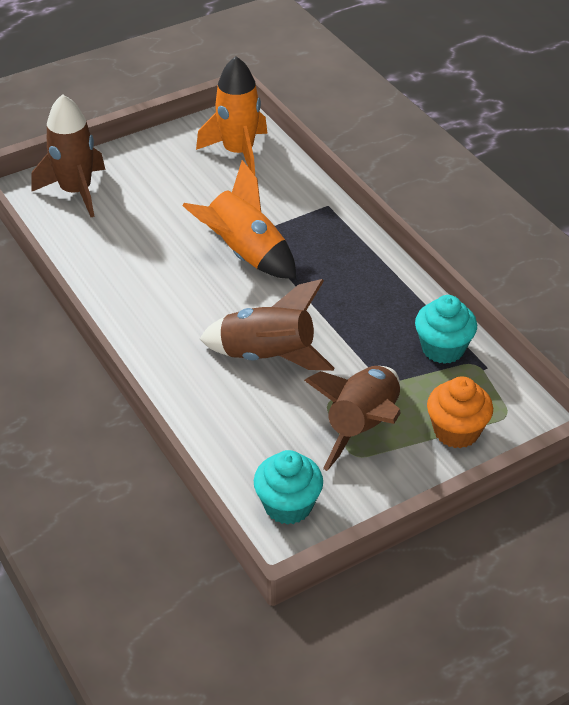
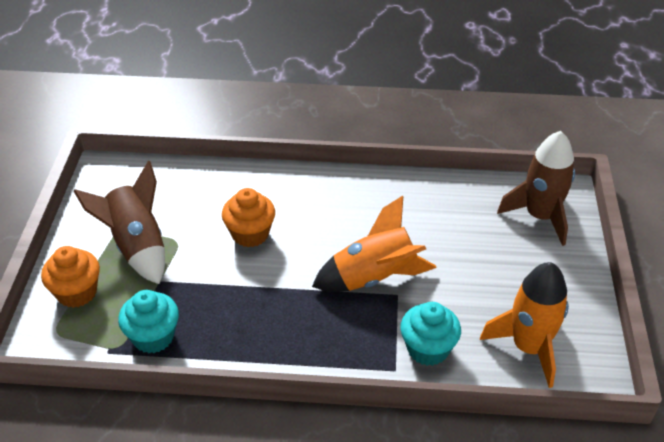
camera: 125 degrees right, 0 degrees up
brown rocket [200,279,335,371] -> orange cupcake [222,188,275,247]
turquoise cupcake [254,450,323,525] -> turquoise cupcake moved to [400,302,461,366]

